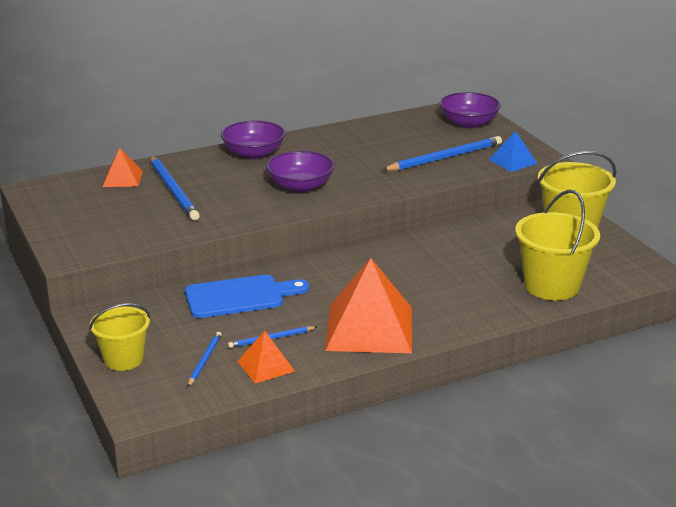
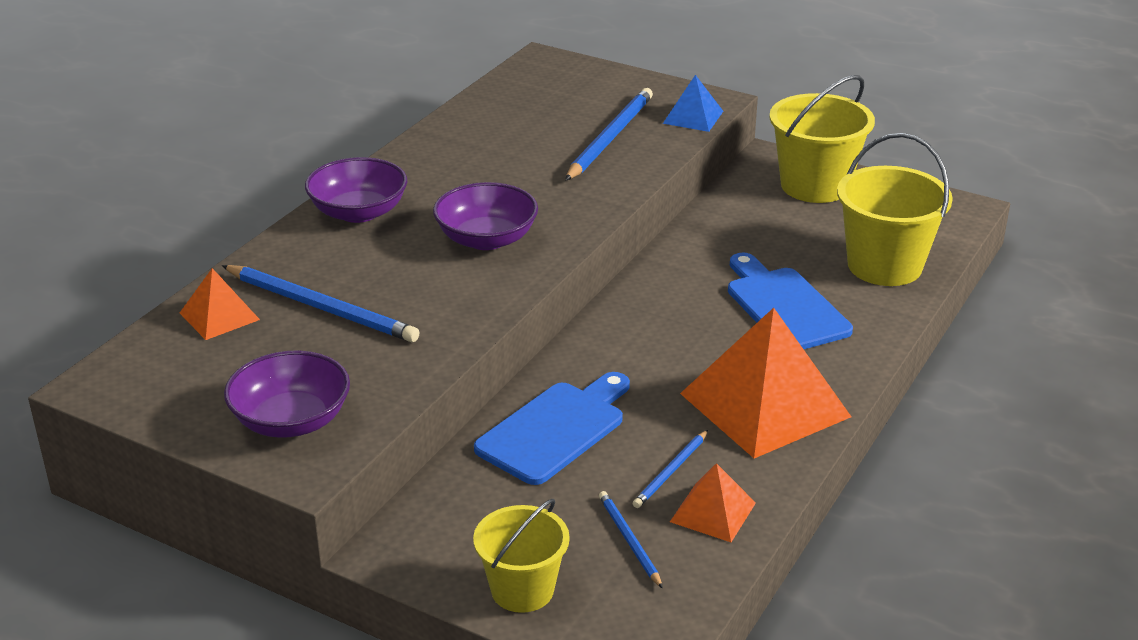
camera: 35 degrees left, 5 degrees up
purple bowl [439,92,501,128] -> purple bowl moved to [224,350,350,438]
none -> blue cutting board [728,252,853,349]

